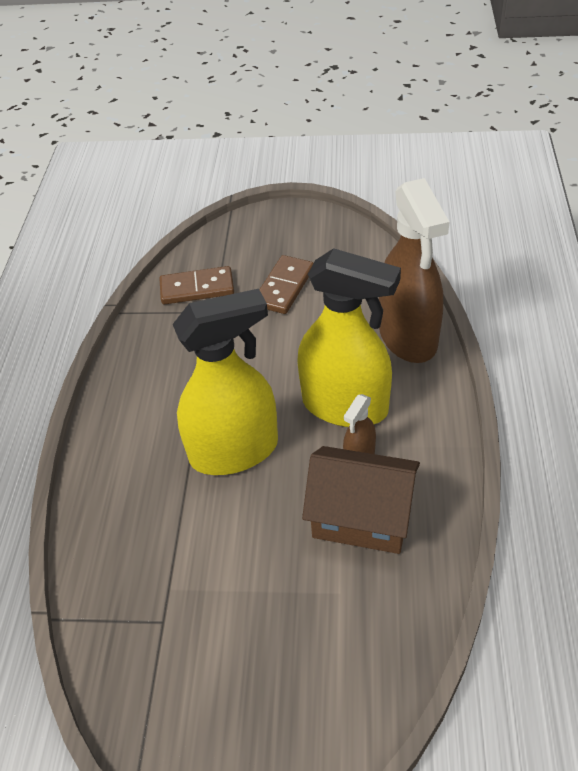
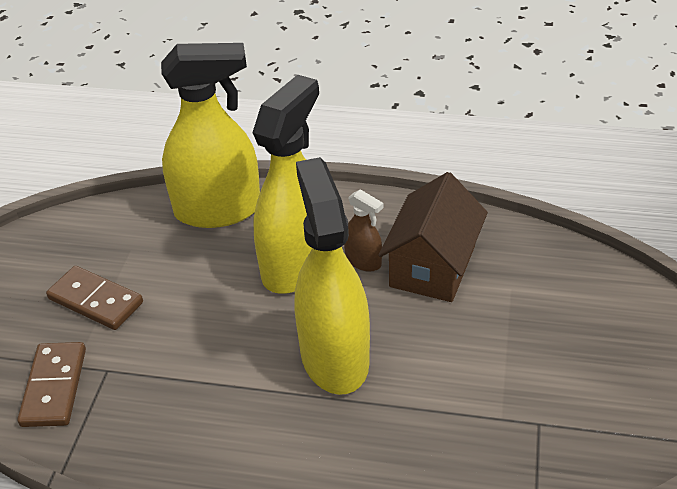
camera: 85 degrees left, 5 degrees down
brown spray bottle [379,178,449,363] -> yellow spray bottle [161,43,260,228]

